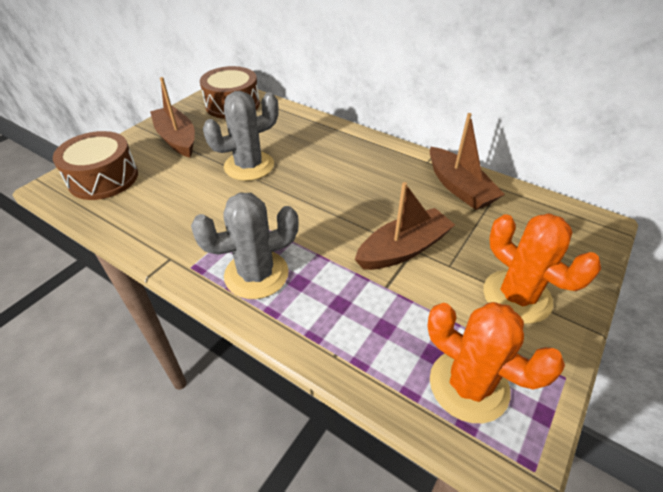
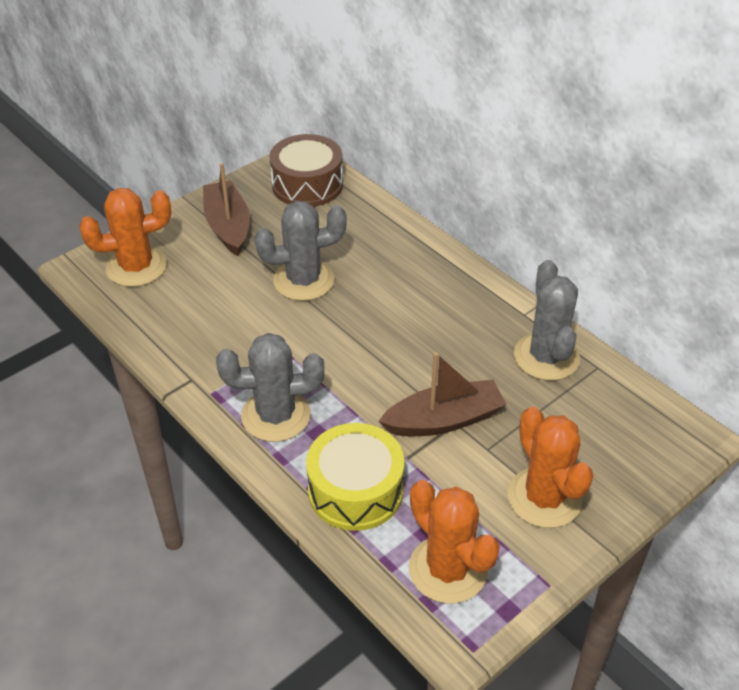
camera: 15 degrees right, 0 degrees up
brown drum [53,131,138,200] -> orange cactus [79,188,171,287]
brown boat [430,113,505,210] -> grey cactus [514,260,580,381]
none -> yellow drum [306,423,405,531]

